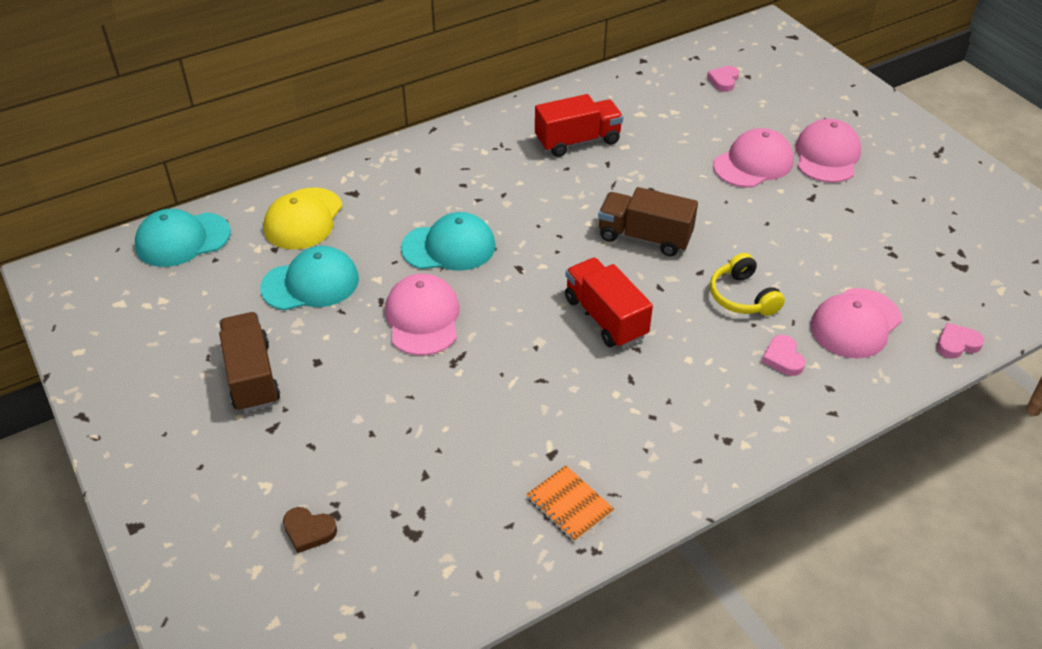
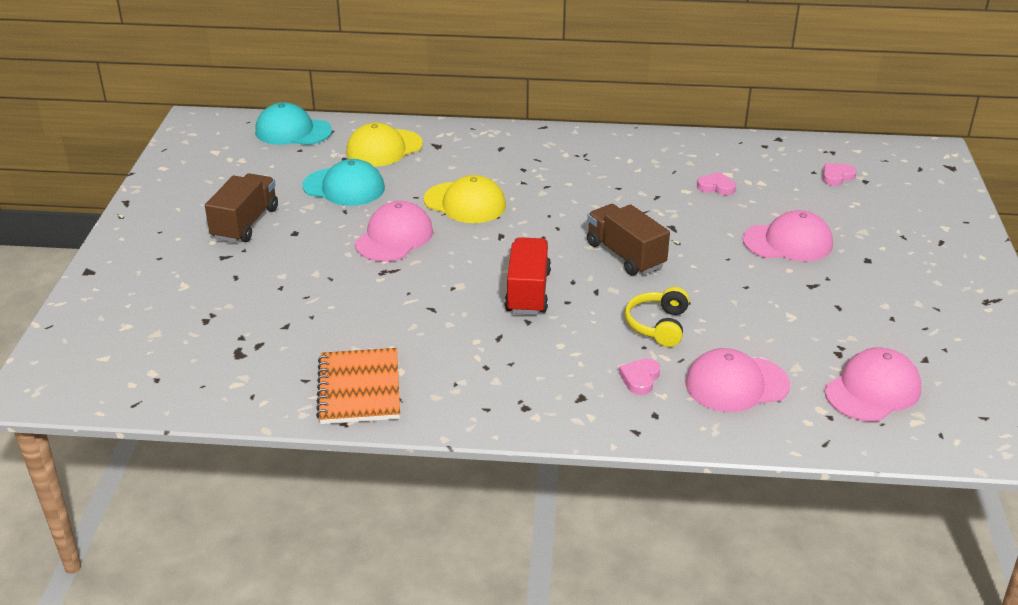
camera: 35 degrees right, 10 degrees down
brown heart [283,507,337,553] -> none
turquoise cap [401,212,495,271] -> yellow cap [424,175,506,223]
orange notebook [526,465,614,542] -> orange notebook [316,348,400,424], size x1.60
red truck [535,94,623,157] -> none
pink cap [796,119,861,183] -> pink cap moved to [825,347,921,422]
pink heart [937,323,984,358] -> pink heart moved to [697,172,736,195]

